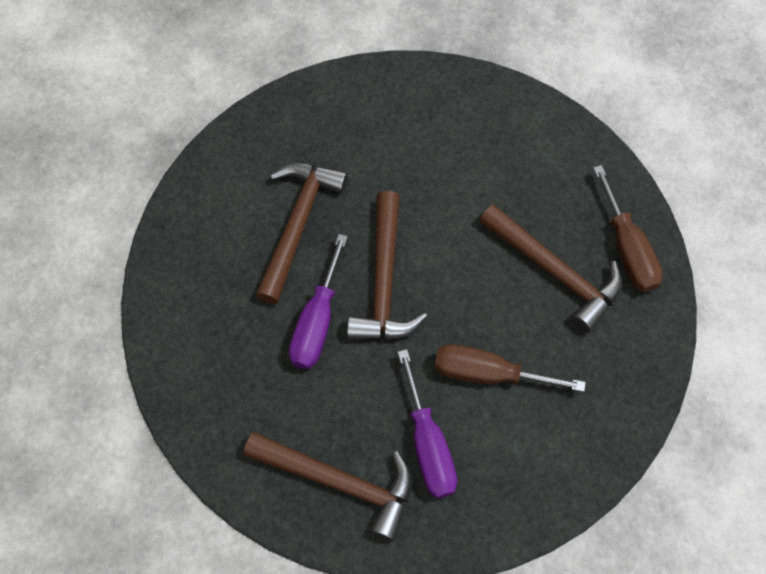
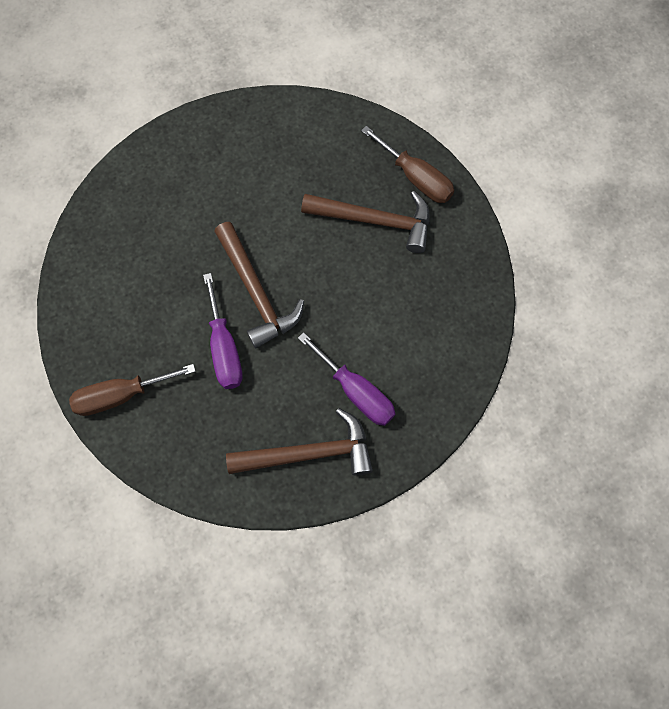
camera: 30 degrees left, 5 degrees up
brown hammer [256,163,348,304] -> none
brown screwdriver [434,344,586,392] -> brown screwdriver moved to [69,364,196,416]

